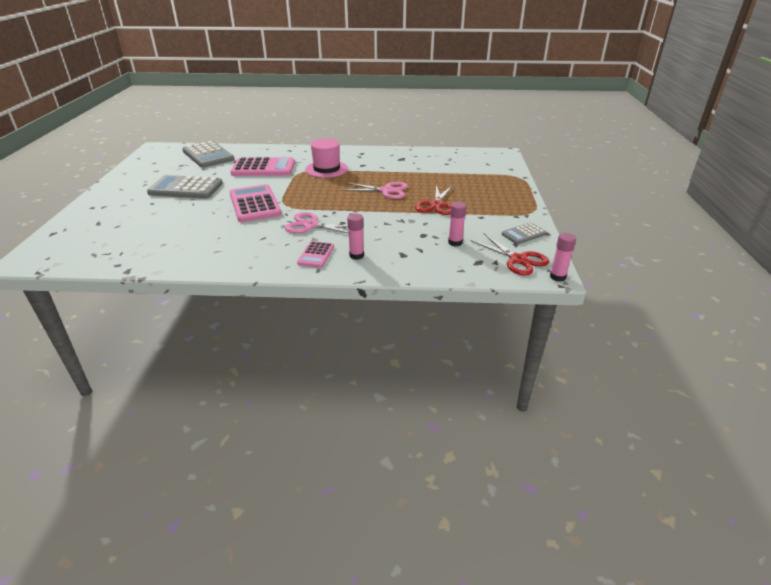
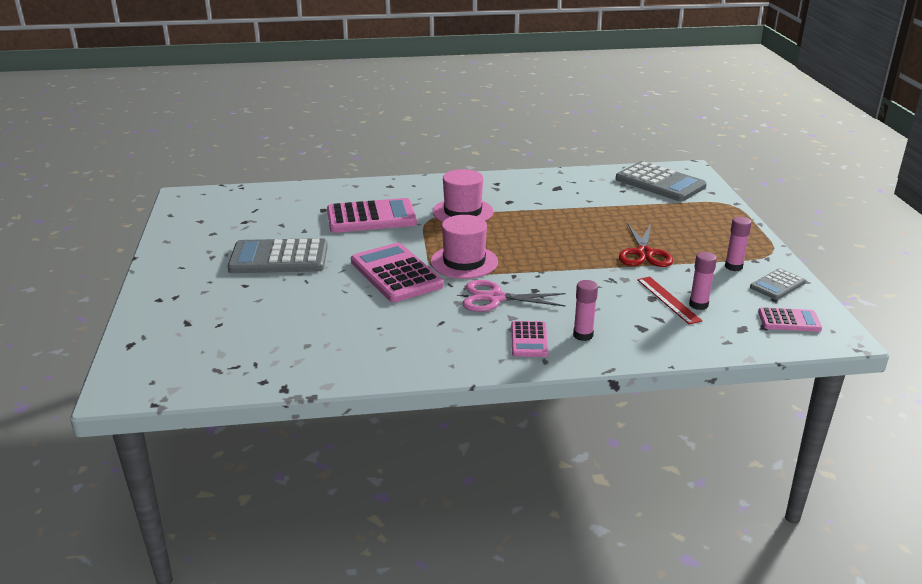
camera: 10 degrees left, 5 degrees down
grey calculator [182,141,235,168] -> grey calculator moved to [616,161,707,201]
pink scissors [341,182,408,199] -> none
red scissors [470,233,549,276] -> pink calculator [758,307,822,332]
pink glue stick [550,233,576,282] -> pink glue stick moved to [725,217,752,271]
none -> pink hat [430,215,498,279]
none -> red ruler [637,276,702,325]

